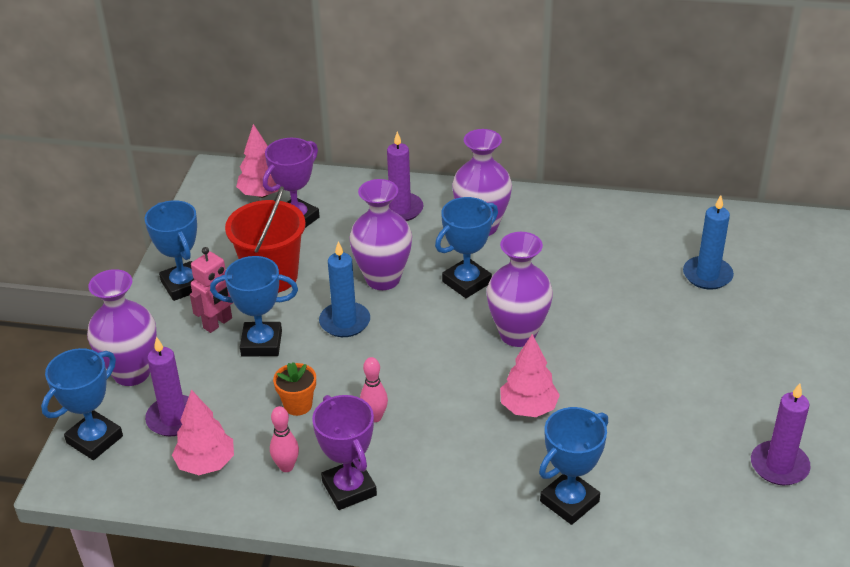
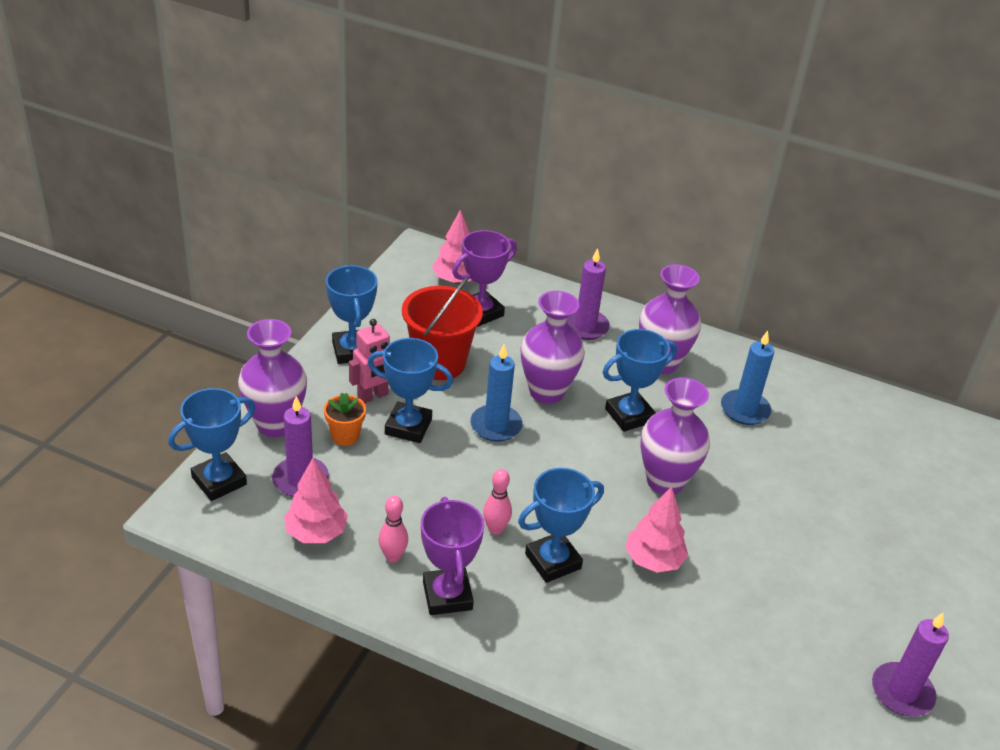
camera: 10 degrees right, 0 degrees up
orange flower pot [273,362,316,416] -> orange flower pot moved to [324,393,366,446]
blue trophy [539,407,608,525] -> blue trophy moved to [518,468,604,583]
blue candle [683,195,734,290] -> blue candle moved to [721,331,774,425]

